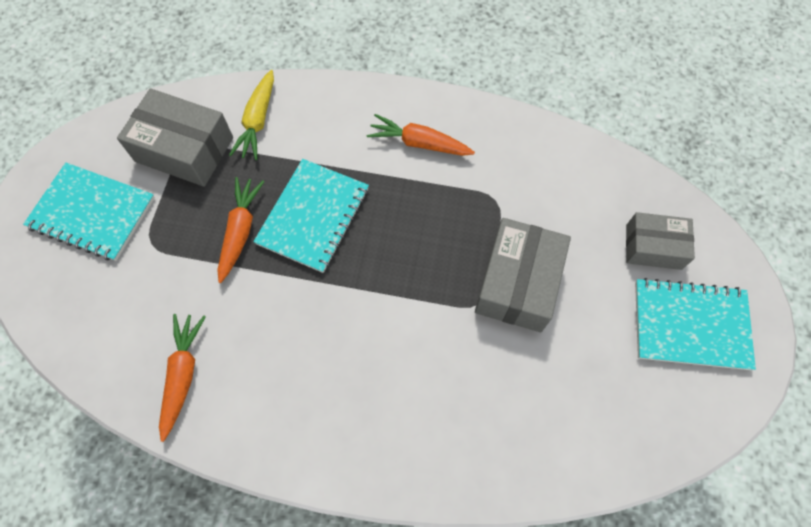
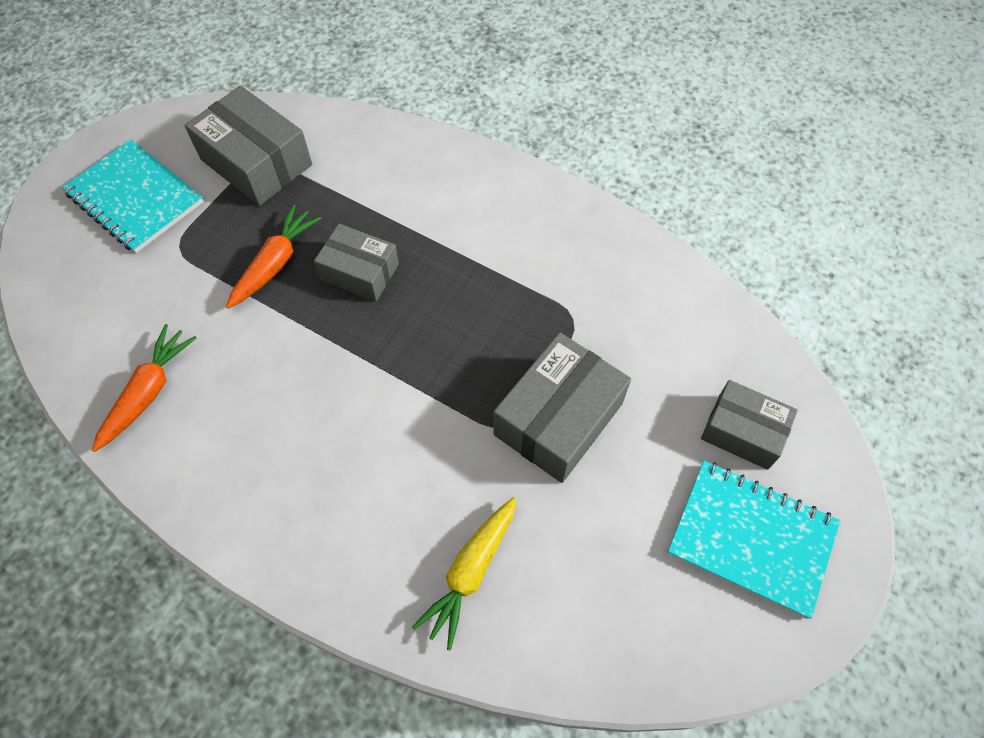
camera: 20 degrees right, 5 degrees down
yellow carrot [229,70,274,160] -> yellow carrot moved to [412,497,516,651]
turquoise notebook [253,159,369,273] -> grey box [314,224,399,302]
orange carrot [367,114,475,156] -> none

